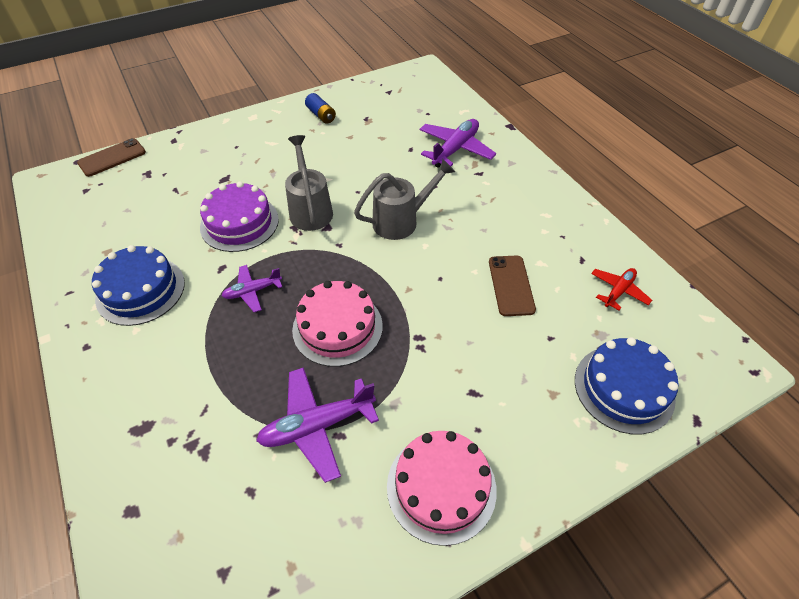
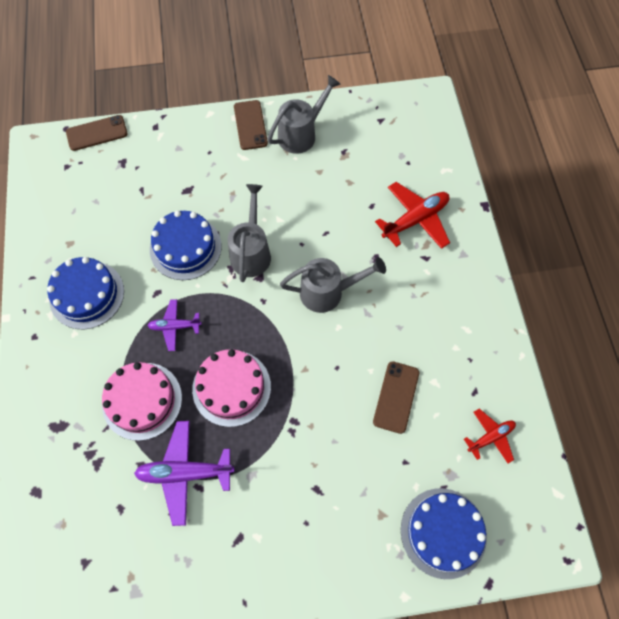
camera: 20 degrees right, 15 degrees up
purple cake [200,181,279,252] -> blue cake [150,210,222,280]
blue battery [305,93,336,124] -> grey watering can [267,75,341,154]
pink cake [387,431,497,546] -> pink cake moved to [102,362,182,441]
purple plane [420,119,496,168] -> red plane [375,182,450,249]
none -> brown phone [234,100,268,150]

